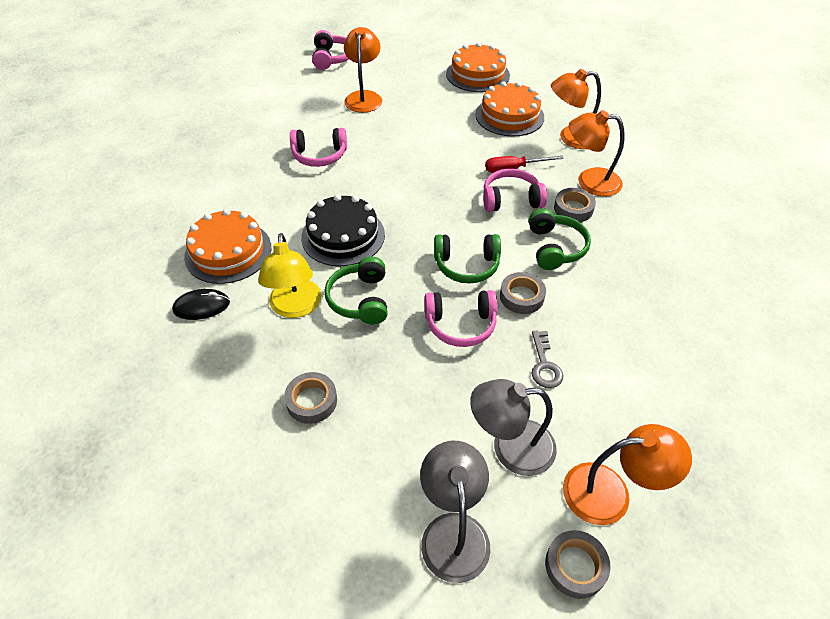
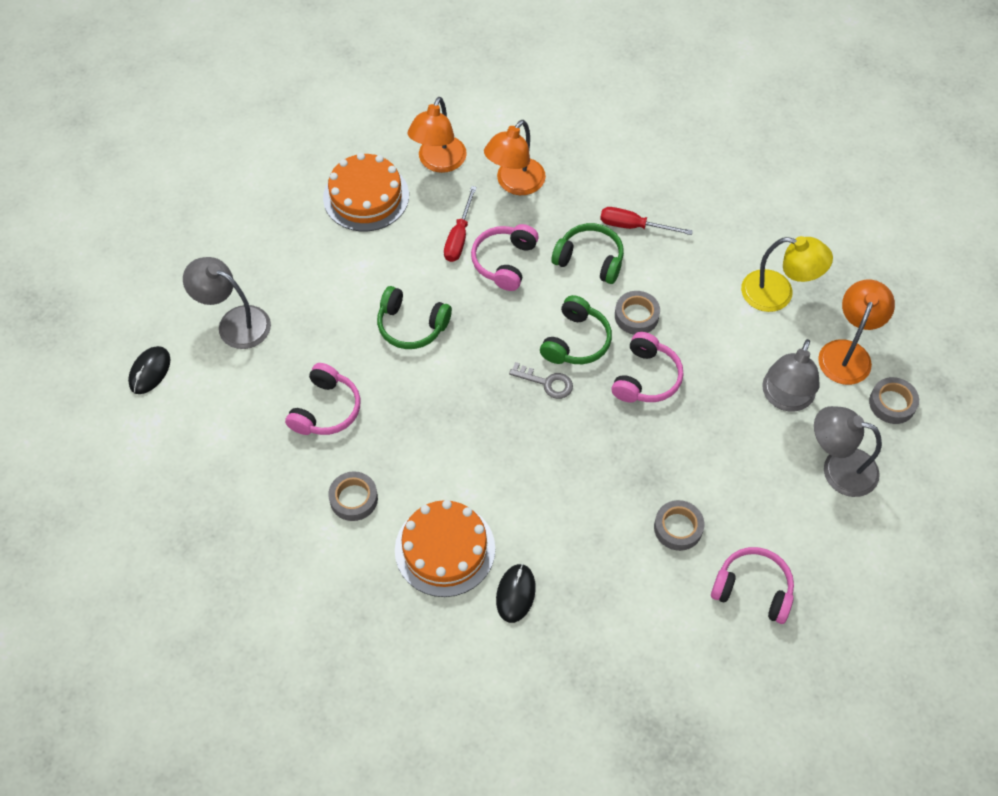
camera: 65 degrees left, 10 degrees up
yellow lamp [258,233,321,318] -> yellow lamp moved to [741,236,833,312]
black cake [301,194,385,266] -> none
pink headphones [312,30,349,70] -> pink headphones moved to [711,547,794,624]
green headphones [324,257,388,324] -> green headphones moved to [377,286,452,349]
orange lamp [344,27,382,113] -> grey lamp [183,257,271,349]
orange cake [446,42,510,92] -> none
grey key [532,331,564,388] -> grey key moved to [509,362,573,399]
grey tape [554,188,596,222] -> grey tape moved to [328,471,378,521]
none -> black mouse [128,346,170,394]
none -> red screwdriver [600,207,693,235]

